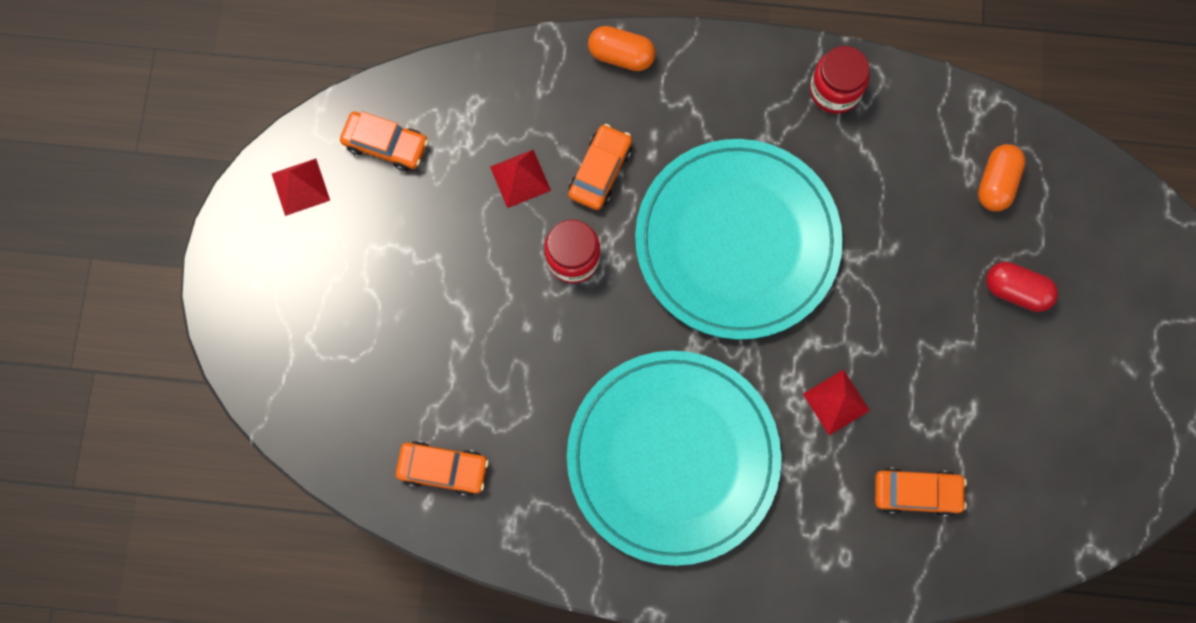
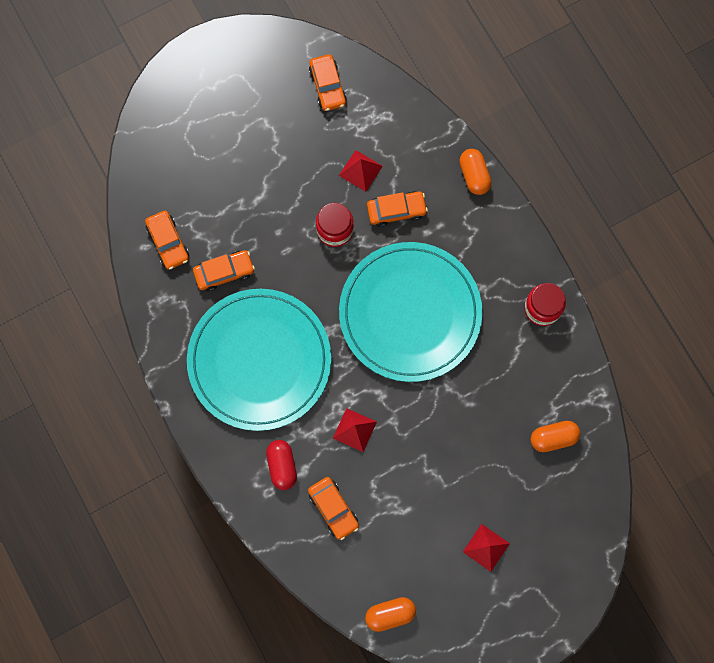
camera: 55 degrees right, 0 degrees up
red pyramid [272,159,330,216] -> red pyramid moved to [463,524,510,572]
red capsule [986,262,1058,312] -> red capsule moved to [266,440,297,490]
none -> orange car [193,250,255,292]
none -> orange capsule [365,597,416,632]

